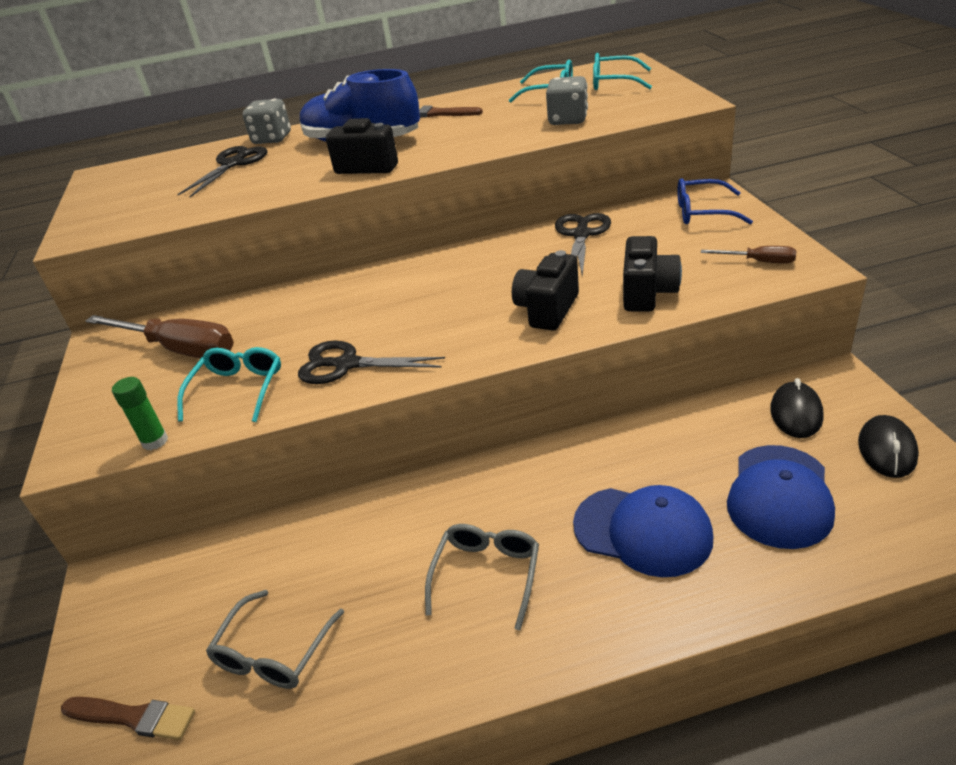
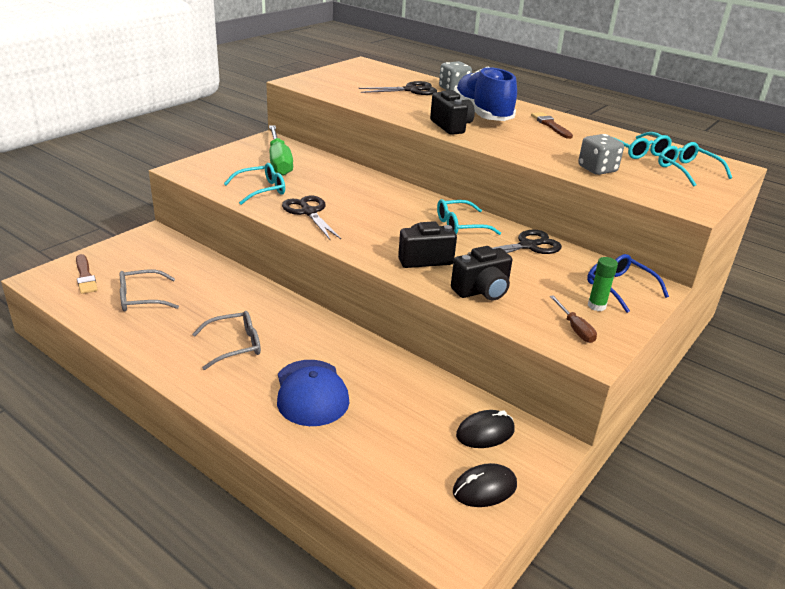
camera: 45 degrees right, 5 degrees down
brown screwdriver [85,315,234,358] -> green screwdriver [269,125,293,176]
green glue stick [112,377,168,450] -> green glue stick moved to [588,257,618,311]
blue cap [727,445,835,549] -> none
none -> turquoise glasses [437,199,501,235]

